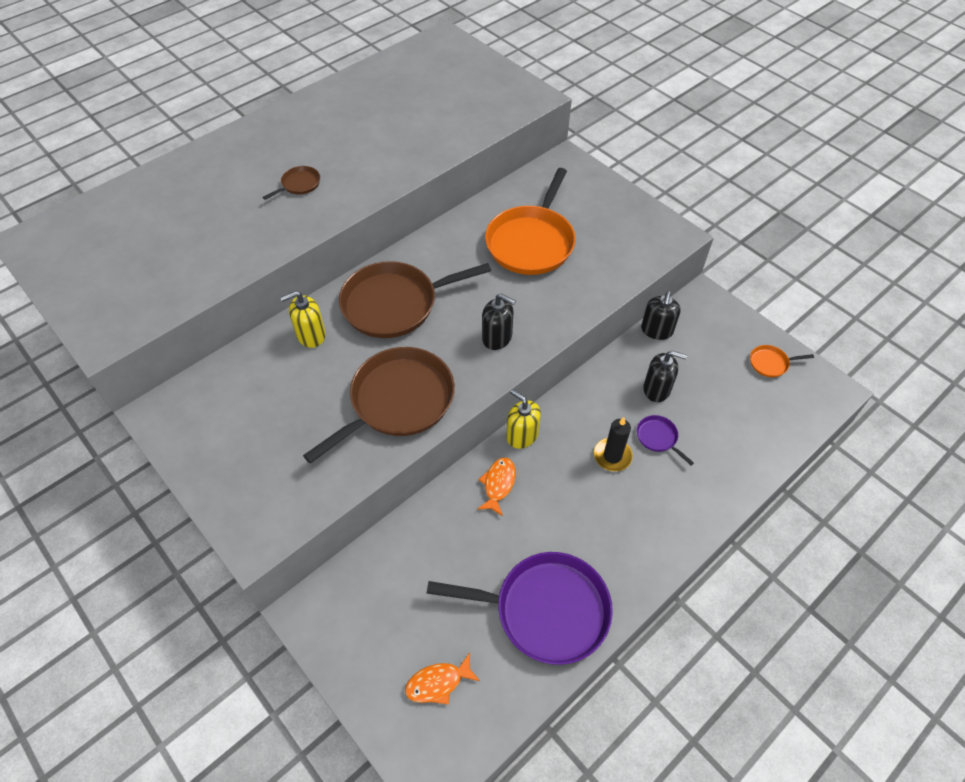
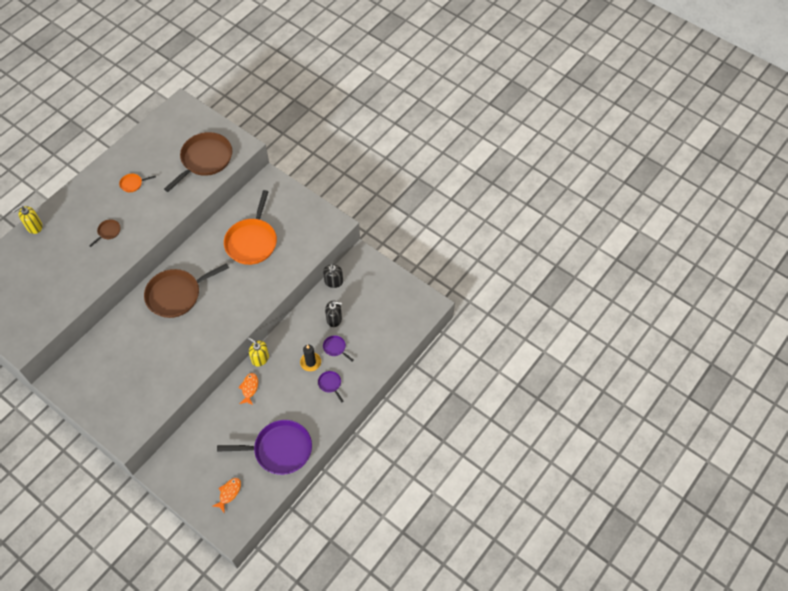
camera: 10 degrees left, 5 degrees up
yellow soap dispenser [280,291,326,348] -> yellow soap dispenser moved to [12,206,43,234]
brown pan [303,347,455,464] -> brown pan moved to [164,132,232,192]
orange fish [405,652,480,705] -> orange fish turned 150 degrees clockwise [213,478,241,512]
black soap dispenser [482,294,516,350] -> none
orange pan [750,345,814,377] -> orange pan moved to [119,173,156,192]
none -> purple pan [318,371,344,403]

